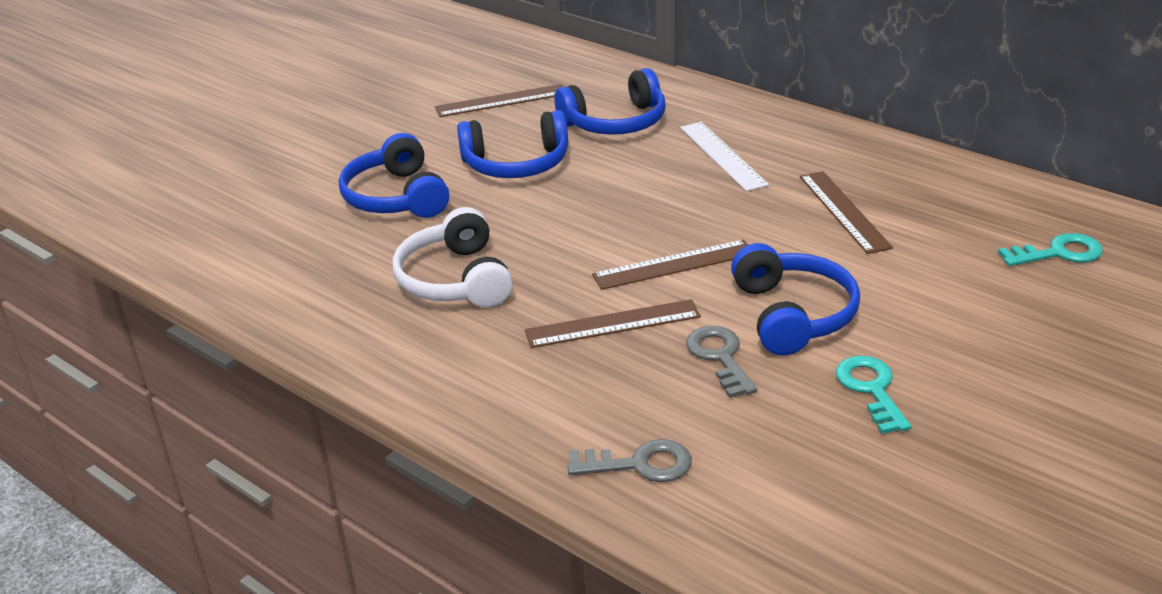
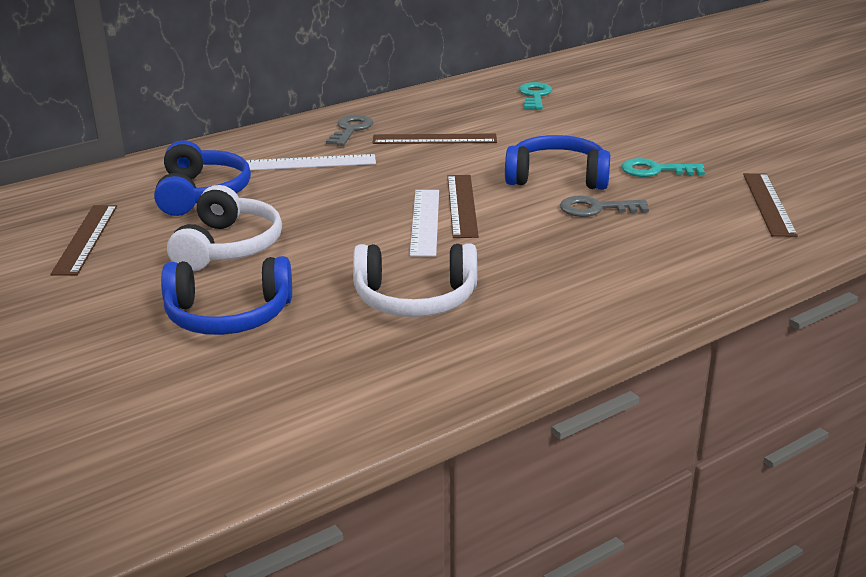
camera: 75 degrees left, 5 degrees down
blue headphones [457,110,568,178] -> white headphones [167,185,282,271]
brown ruler [525,299,701,348] -> brown ruler moved to [743,173,798,237]
grey key [567,439,692,482] -> grey key moved to [326,115,373,146]
none -> white ruler [410,190,439,256]

